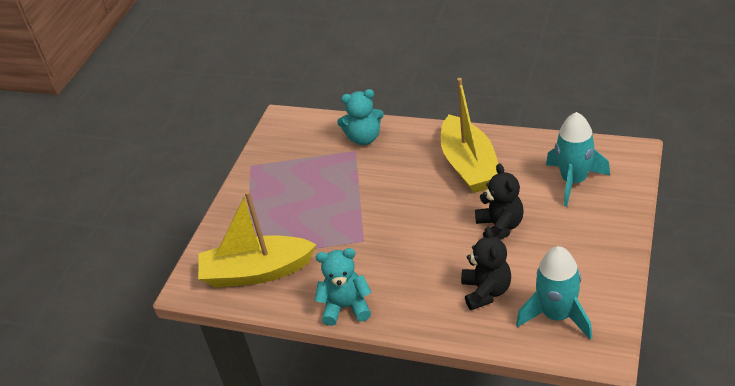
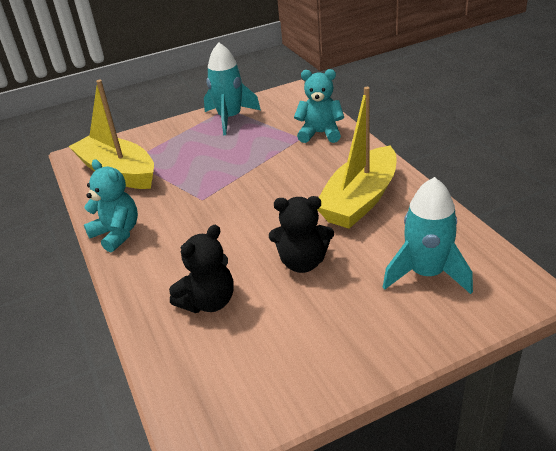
camera: 45 degrees right, 5 degrees down
turquoise teddy bear [337,89,384,145] -> turquoise teddy bear turned 150 degrees clockwise [294,69,344,143]
black teddy bear [475,163,524,240] -> black teddy bear turned 60 degrees clockwise [269,196,334,273]
turquoise rocket [516,246,592,339] -> turquoise rocket moved to [204,42,261,135]

